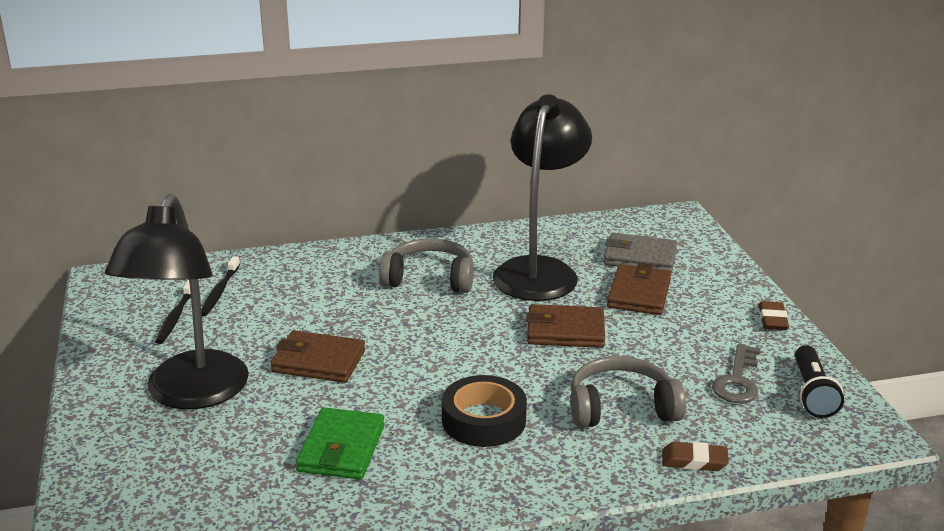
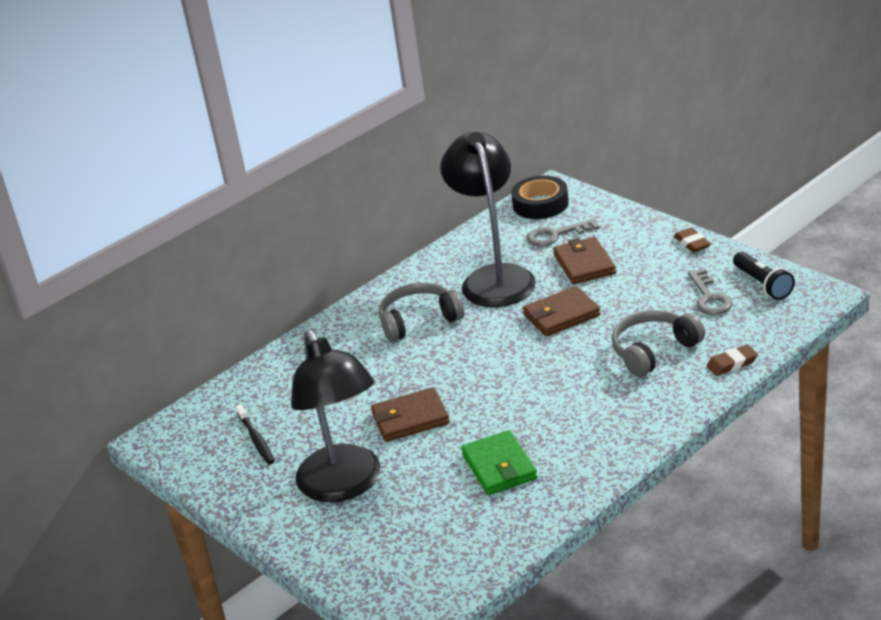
camera: 25 degrees left, 5 degrees up
black toothbrush [201,256,240,316] -> none
black tape [442,375,527,447] -> black tape moved to [511,176,569,219]
grey wallet [604,233,677,273] -> grey key [526,218,600,246]

